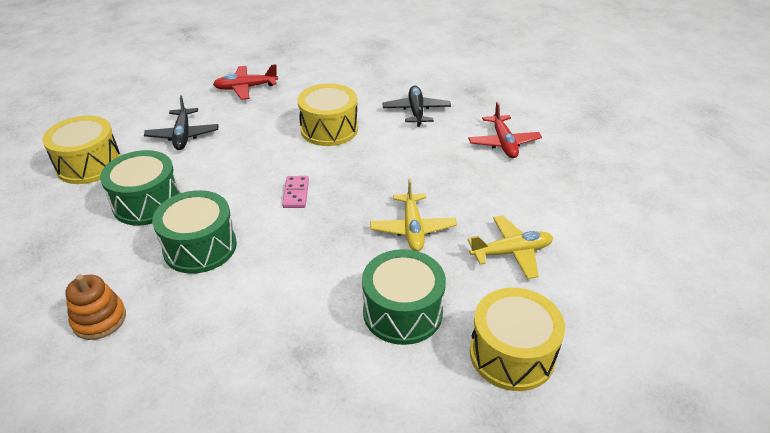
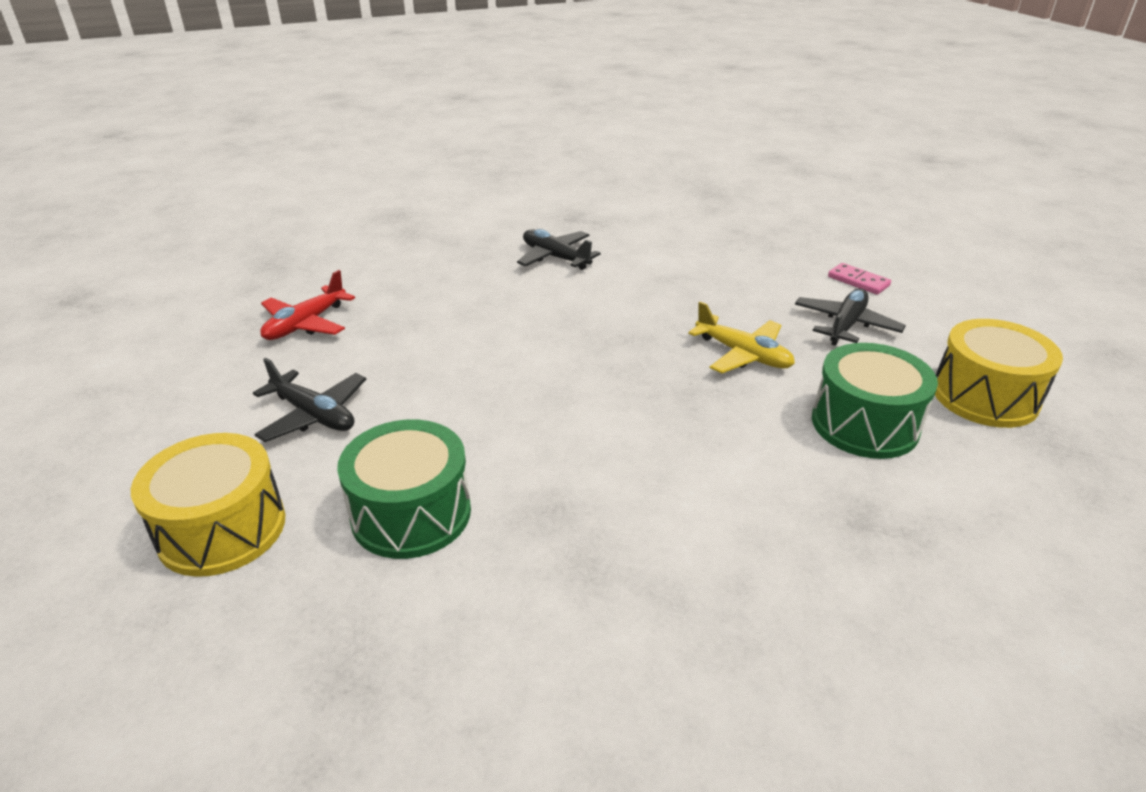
camera: 45 degrees left, 5 degrees down
orange stacking toy [65,274,126,340] -> none
green drum [152,190,237,274] -> none
pink domino [282,176,309,208] -> pink domino moved to [828,263,891,295]
yellow drum [297,83,358,146] -> none
yellow plane [467,215,553,279] -> black plane [795,288,906,346]
red plane [468,102,542,158] -> none

